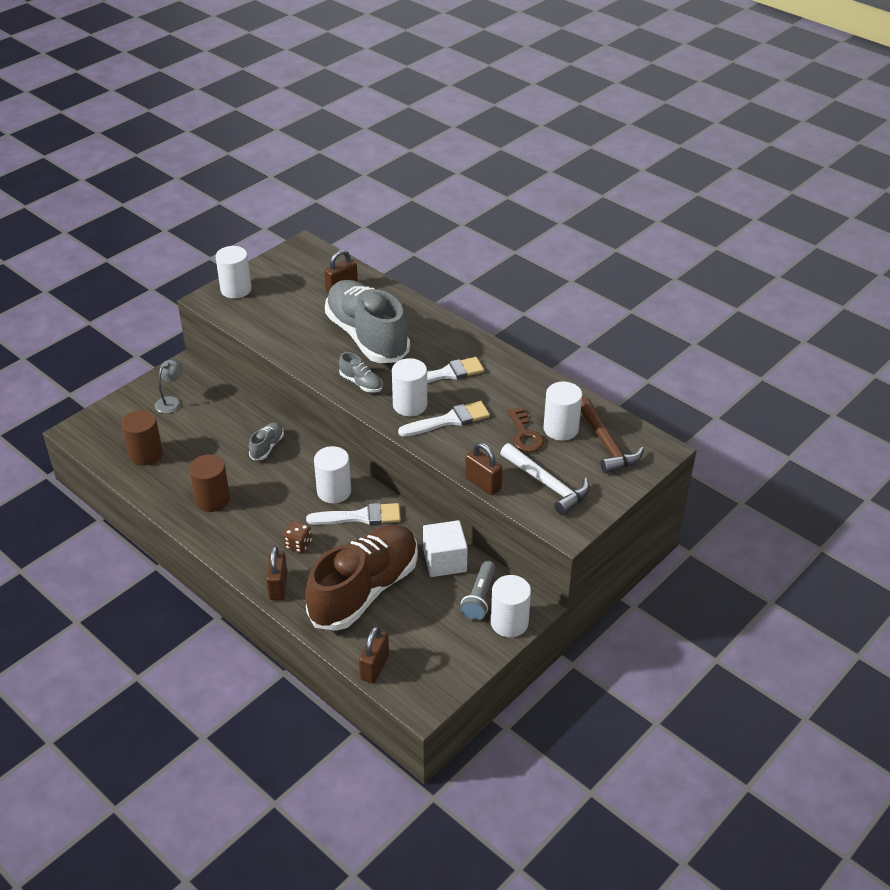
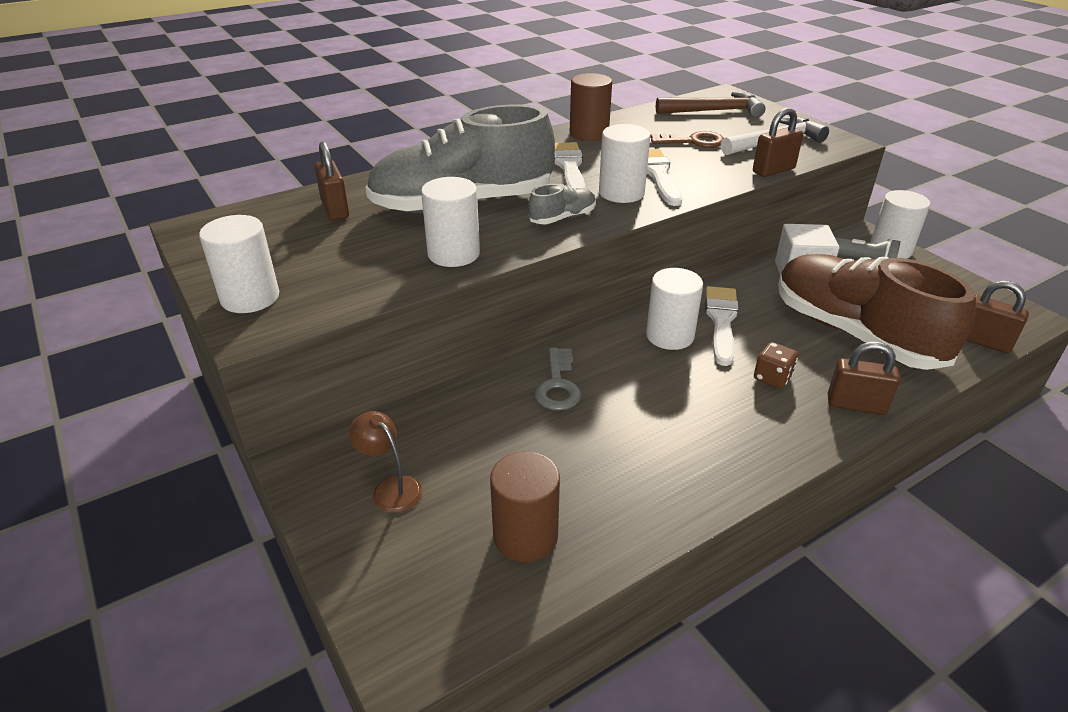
camera: 75 degrees left, 5 degrees down
grey lamp [155,360,183,414] -> brown lamp [349,411,422,513]
brown cylinder [189,454,230,512] -> brown cylinder moved to [570,73,612,141]
grey shoe [249,422,284,460] -> grey key [535,347,581,411]
white cylinder [544,382,582,441] -> white cylinder moved to [421,177,480,267]

